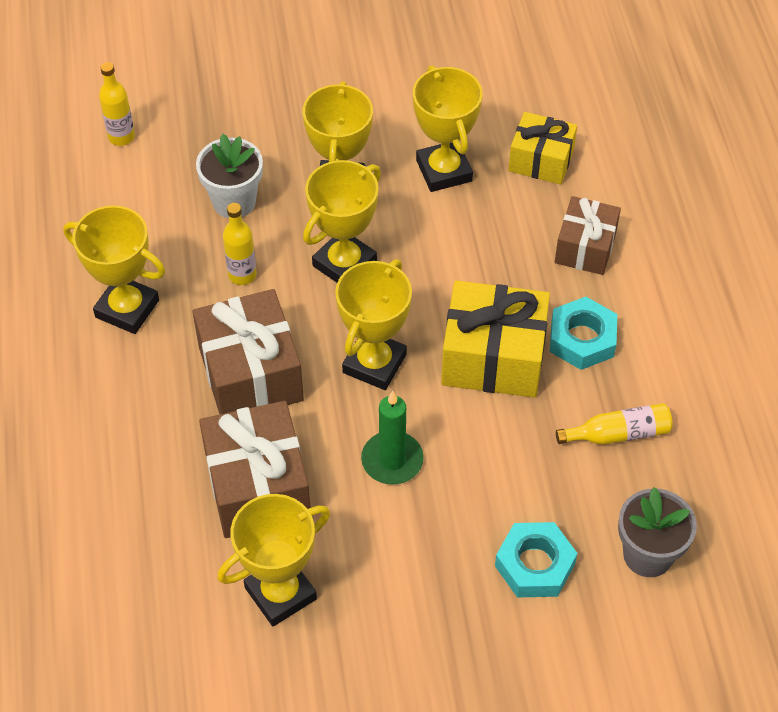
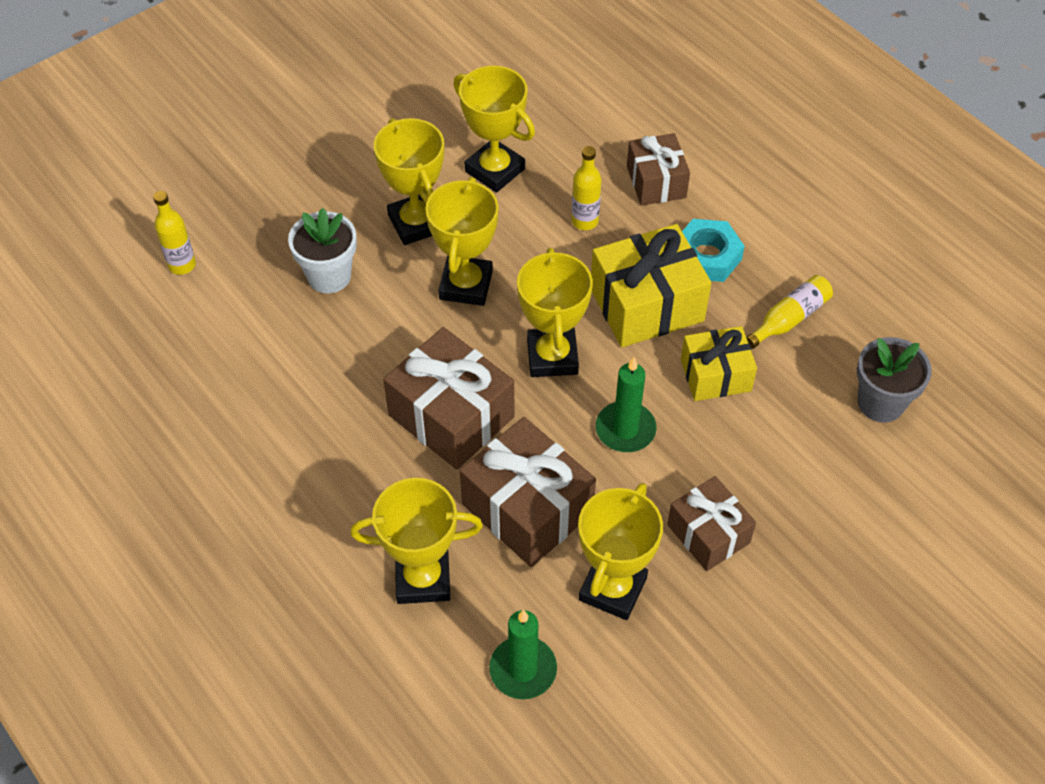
camera: 30 degrees left, 0 degrees up
yellow trophy [63,205,165,334] -> yellow trophy moved to [350,478,483,604]
yellow bottle [223,203,257,285] -> yellow bottle moved to [572,146,601,230]
turquoise nut [495,522,577,598] -> none
yellow gift [508,112,577,184] -> yellow gift moved to [681,326,757,401]
none -> green candle [489,610,557,699]
none -> brown gift [667,476,756,571]

